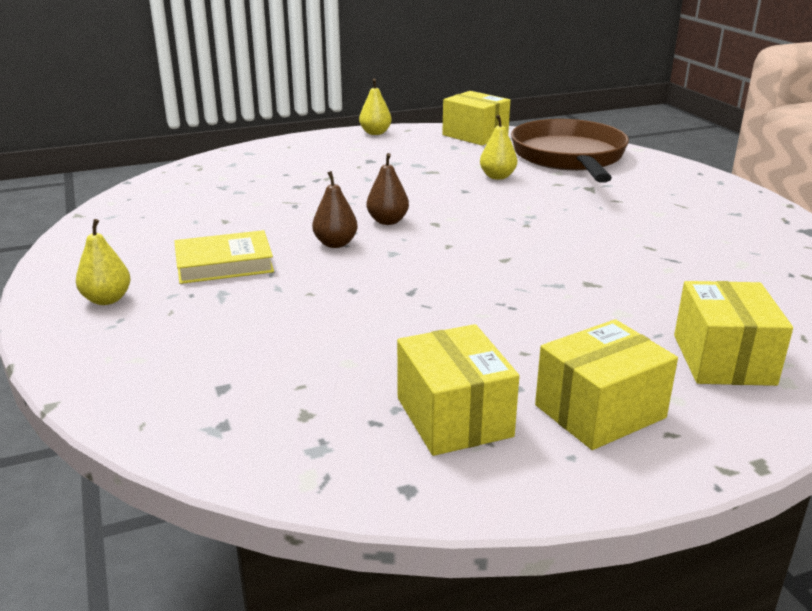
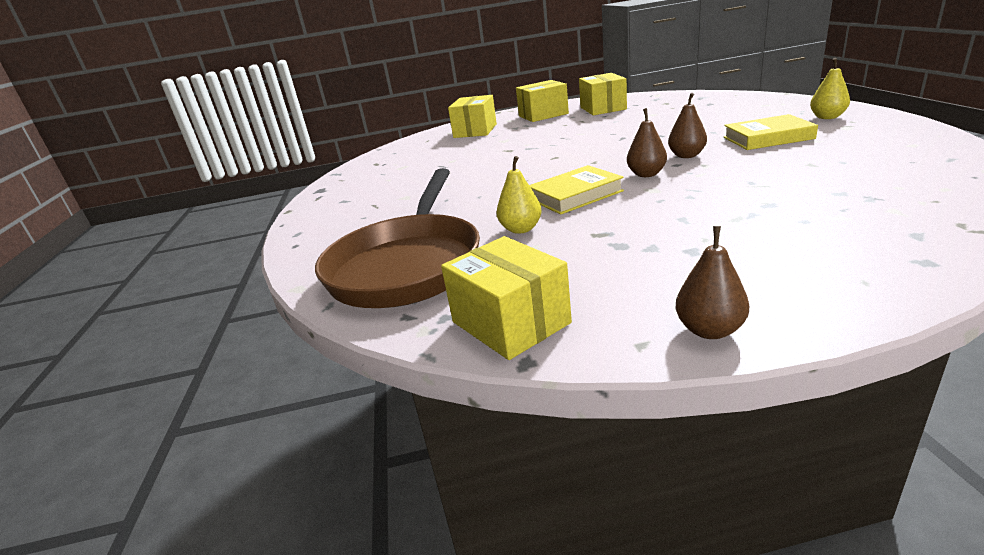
camera: 165 degrees left, 0 degrees up
yellow pear [359,79,392,135] -> brown pear [676,226,749,339]
none -> yellow book [529,165,624,215]

